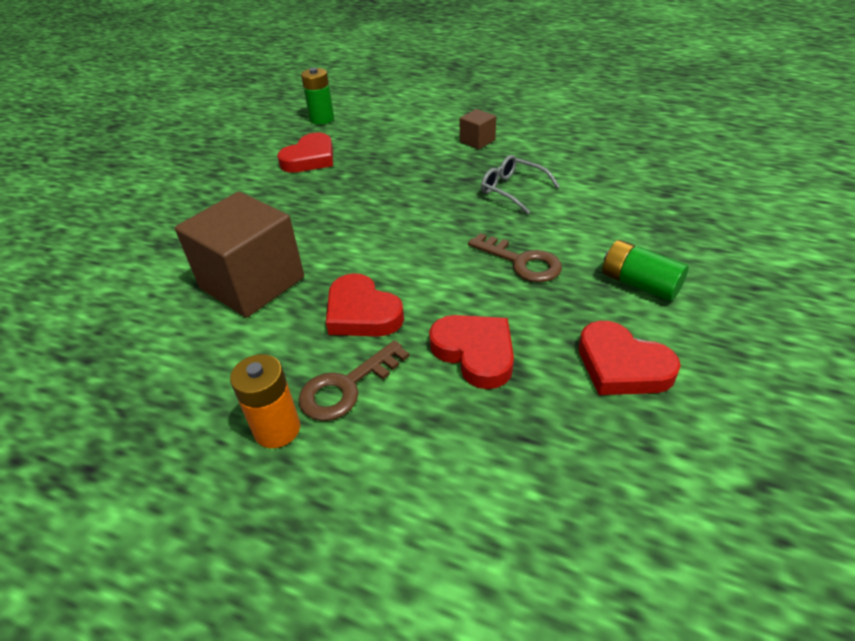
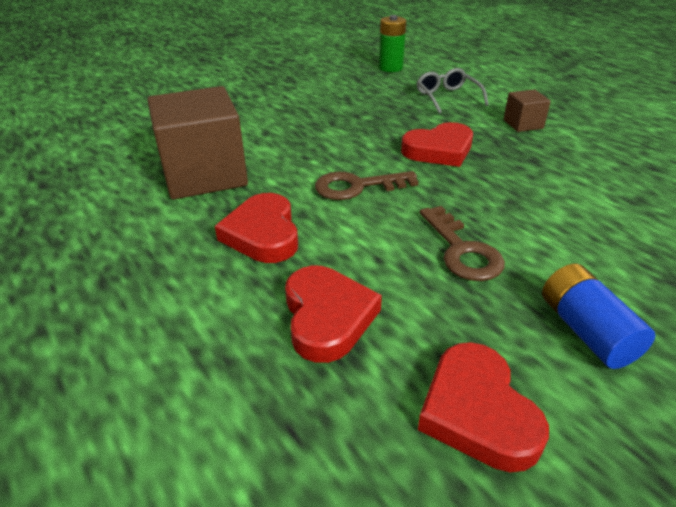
camera: 30 degrees right, 5 degrees down
orange battery [230,354,300,448] -> none
red heart [277,133,333,173] -> red heart moved to [401,122,473,167]
brown key [298,340,409,421] -> brown key moved to [315,171,418,200]
grey glasses [481,155,560,214] -> grey glasses moved to [417,68,489,114]
green battery [602,240,689,301] -> blue battery [542,264,655,369]

